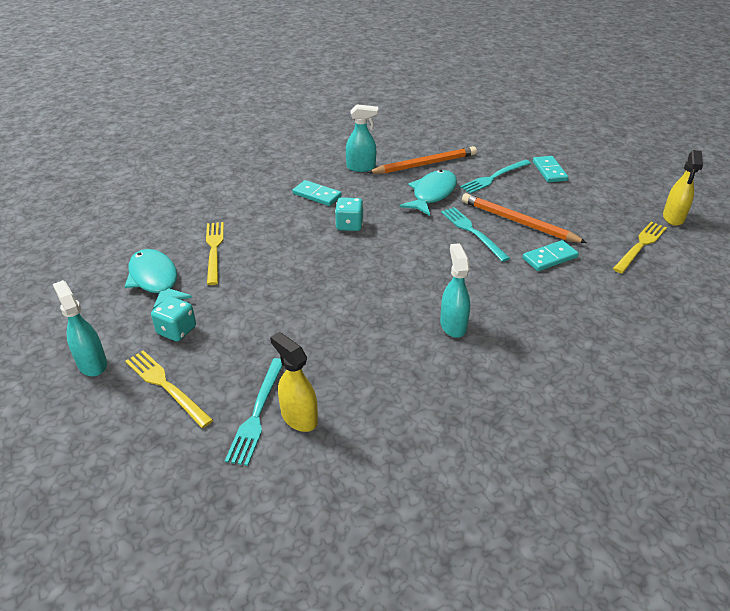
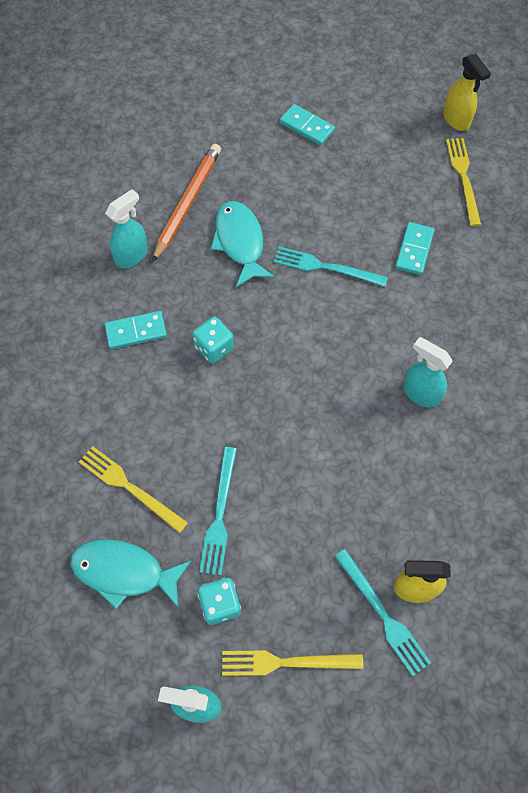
camera: 45 degrees left, 25 degrees up
turquoise fork [460,160,531,194] -> turquoise fork moved to [199,447,237,576]
orange pencil [462,193,587,243] -> none

